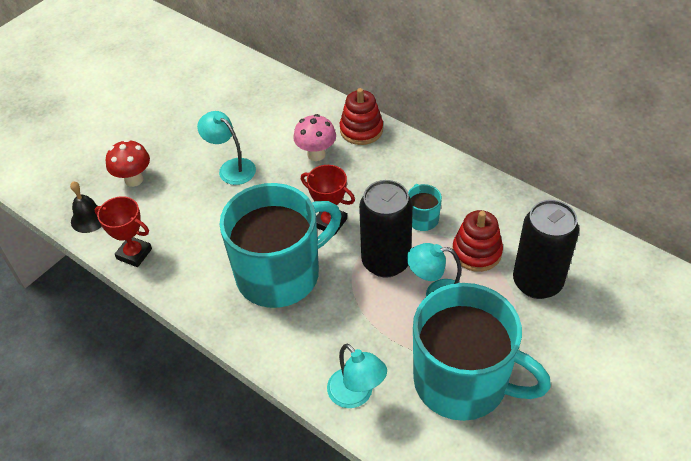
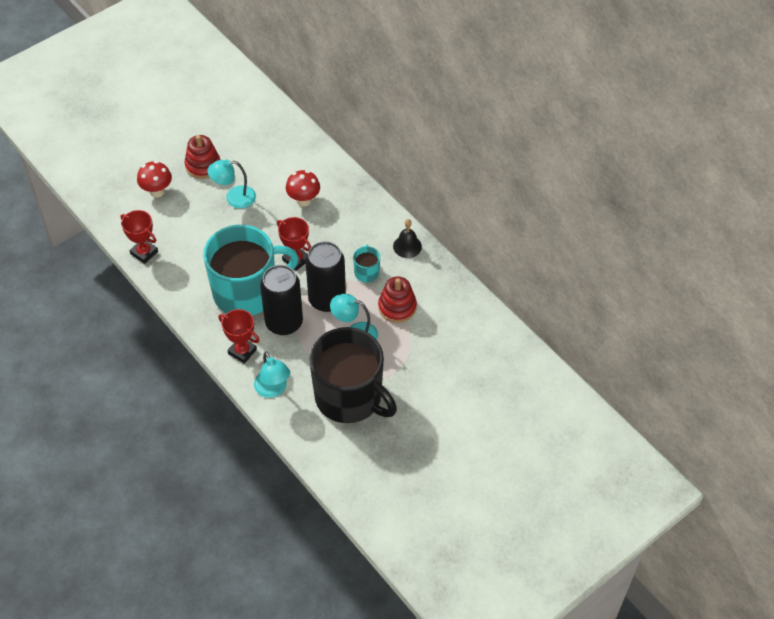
camera: 10 degrees right, 5 degrees up
black bell [70,182,102,233] -> black bell moved to [393,219,422,258]
turquoise lamp [197,111,256,185] -> turquoise lamp turned 60 degrees counterclockwise [207,159,256,208]
pink mushroom [293,114,336,161] -> red mushroom [286,170,320,207]
red stacking toy [340,88,383,145] -> red stacking toy moved to [185,135,220,179]
turquoise mug [413,283,551,421] -> black mug [309,327,397,423]
black can [513,200,579,299] -> black can moved to [260,265,303,335]
none -> red trophy [218,309,260,364]

